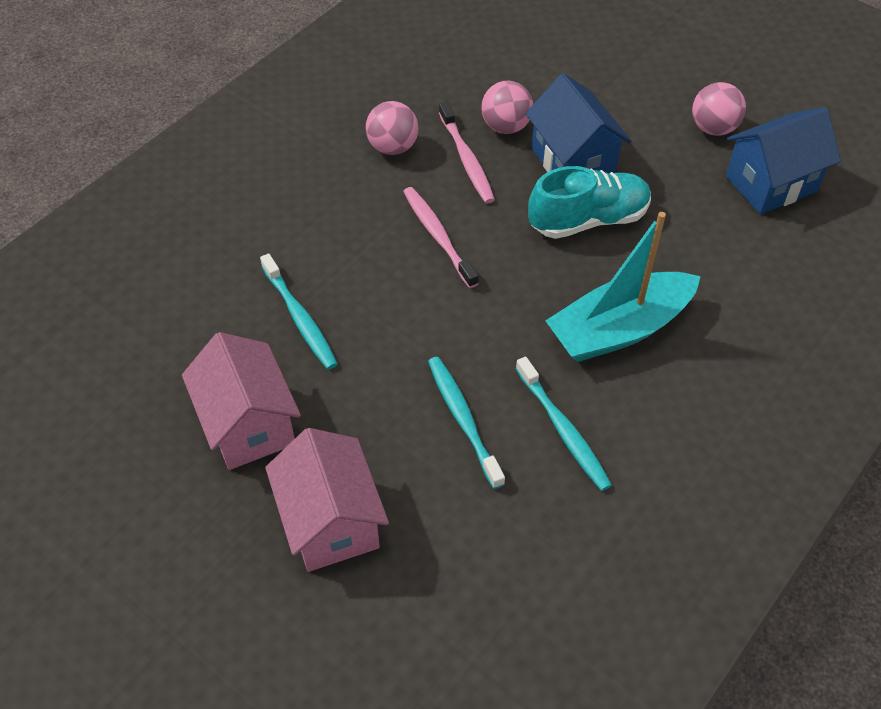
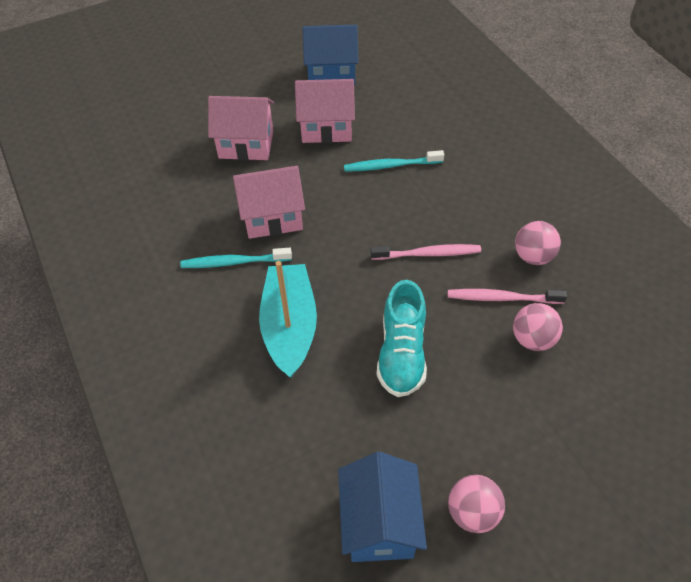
camera: 115 degrees right, 0 degrees up
turquoise toothbrush [428,357,505,489] -> pink house [233,166,305,239]
blue house [525,73,631,174] -> blue house moved to [302,25,358,86]

